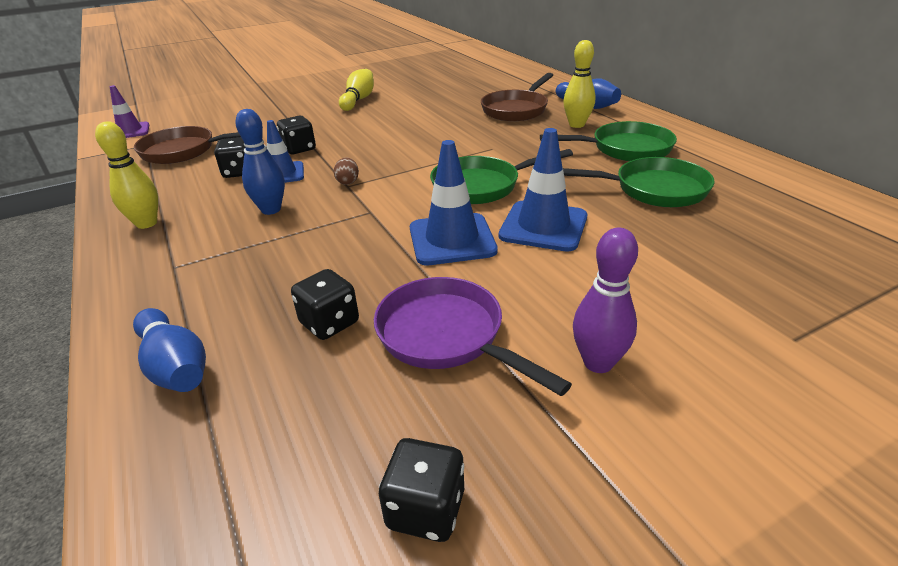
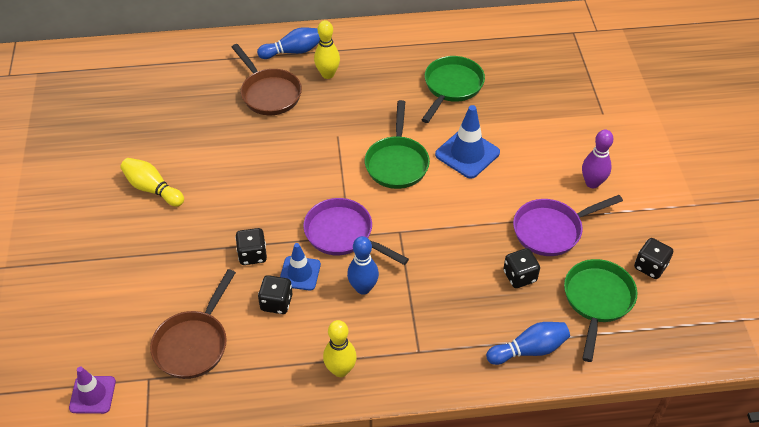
camera: 70 degrees left, 15 degrees up
brown egg [334,158,359,185] -> purple pan [303,198,409,265]
blue traffic cone [410,140,498,265] -> none
green pan [540,121,677,161] -> green pan moved to [564,259,637,362]

